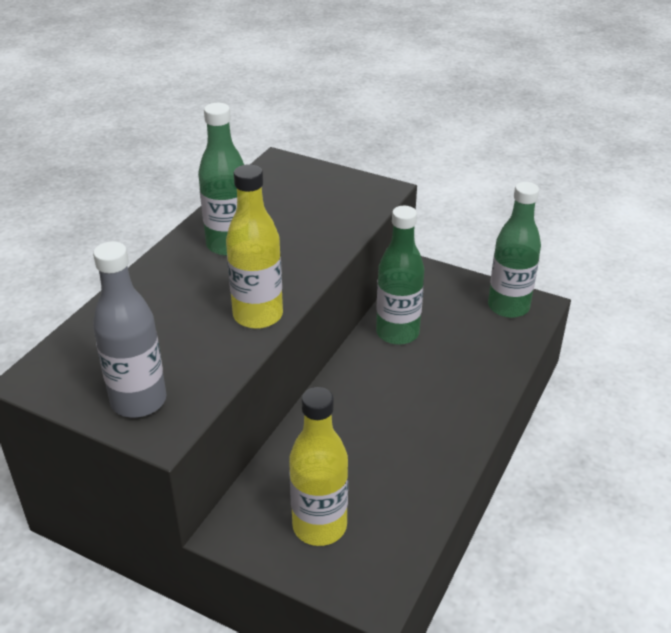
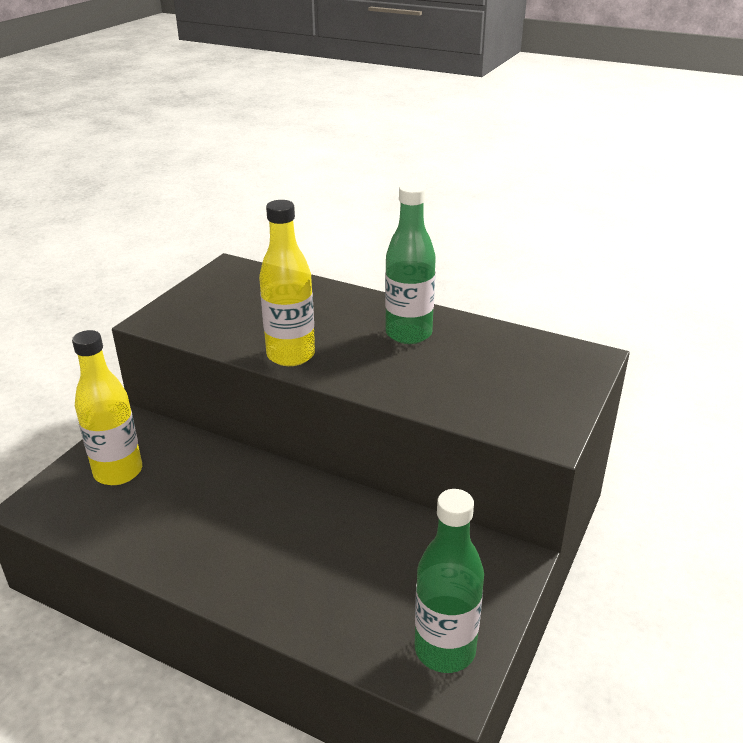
camera: 90 degrees right, 5 degrees down
grey bottle [93,241,166,418] -> none
green bottle [376,206,424,345] -> none

